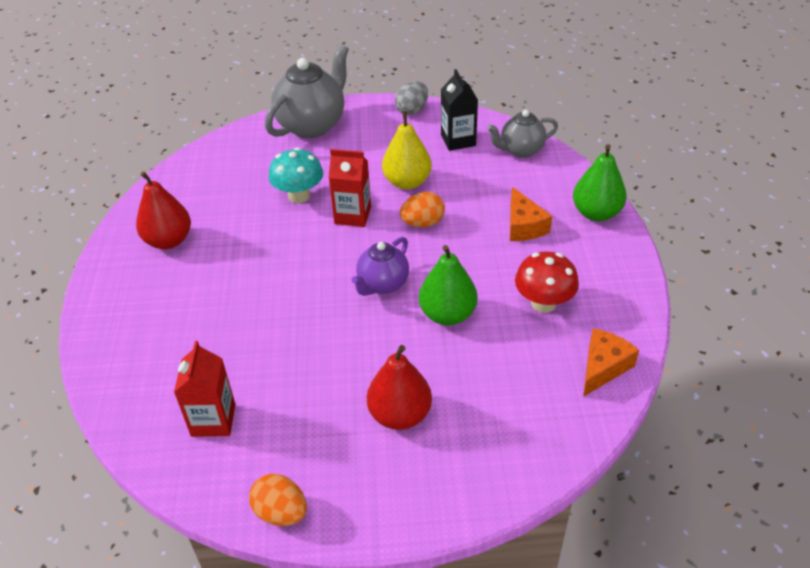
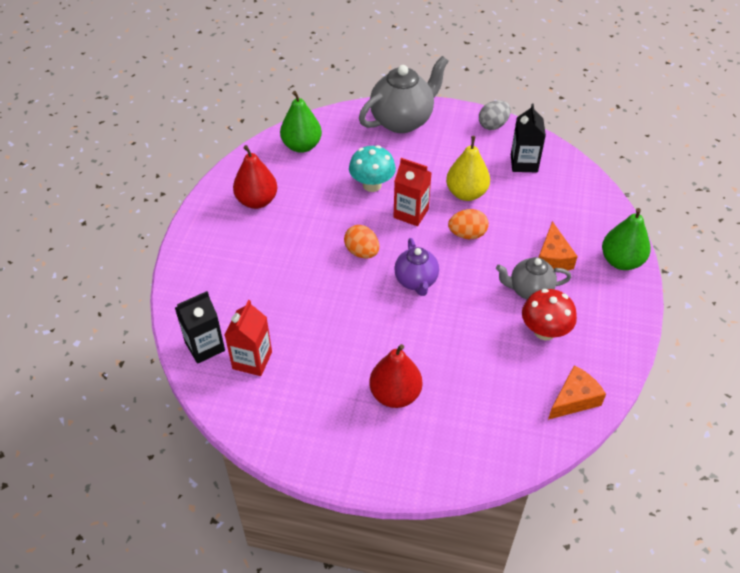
camera: 15 degrees right, 5 degrees up
orange egg [249,474,307,526] -> orange egg moved to [344,225,379,258]
purple teapot [352,237,409,296] -> purple teapot turned 60 degrees counterclockwise [394,238,439,296]
green pear [419,245,478,325] -> green pear moved to [280,91,322,153]
grey teapot [487,110,558,158] -> grey teapot moved to [496,257,571,300]
none -> black carton [175,291,225,364]

